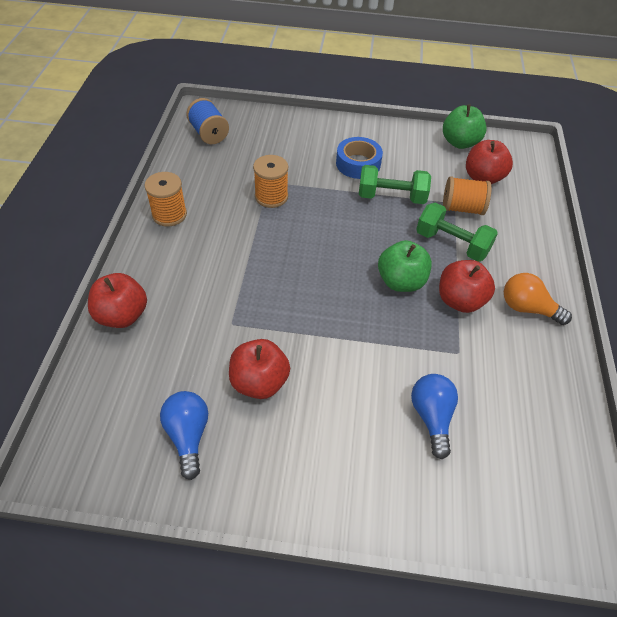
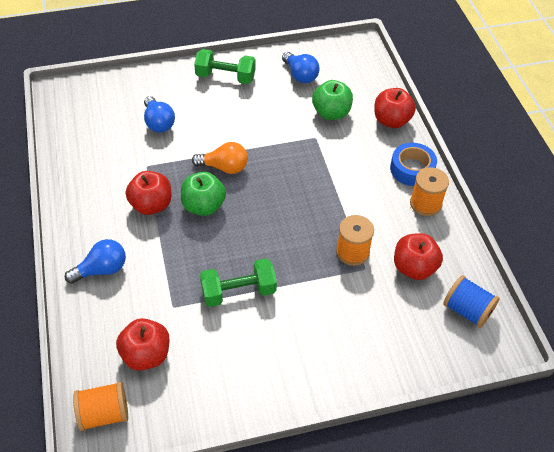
camera: 160 degrees right, 0 degrees up
red apple [229,339,290,399] -> red apple moved to [394,233,443,280]
blue tape [336,137,383,179] -> blue tape moved to [390,143,437,186]
green dumbbell [416,203,498,262] -> green dumbbell moved to [194,49,256,84]
green apple [443,105,487,149] -> green apple moved to [312,80,353,120]
orange spool [443,176,492,215] -> orange spool moved to [73,381,128,431]
orange light bulb [504,273,572,325] -> orange light bulb moved to [192,142,248,174]
none -> blue light bulb [65,239,126,284]

